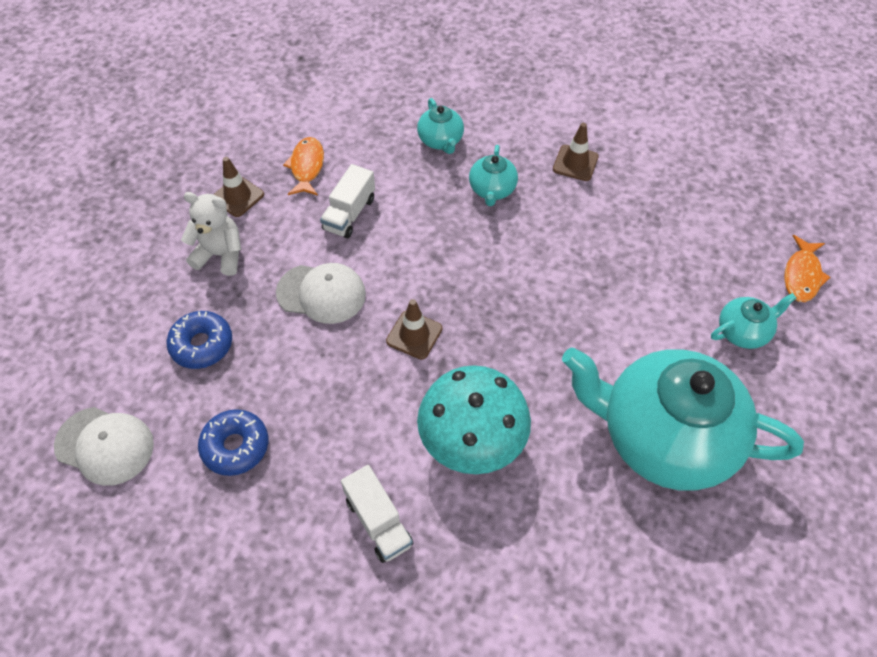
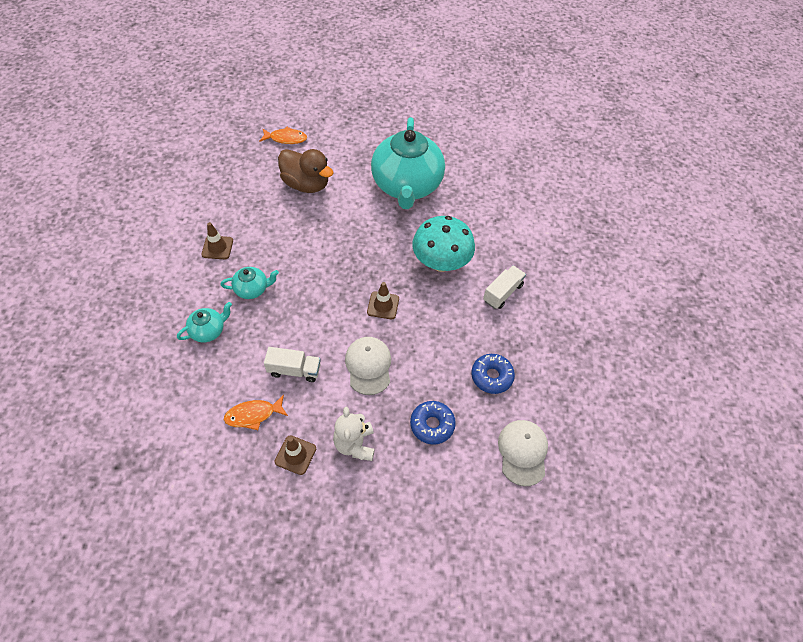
camera: 110 degrees left, 0 degrees up
turquoise teapot [711,293,796,349] -> none
none -> brown duck [278,149,334,193]

